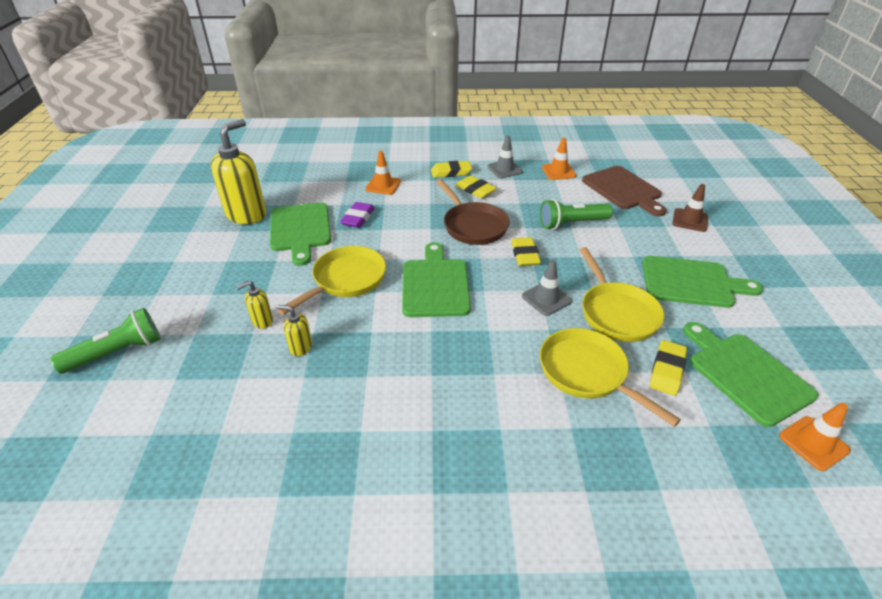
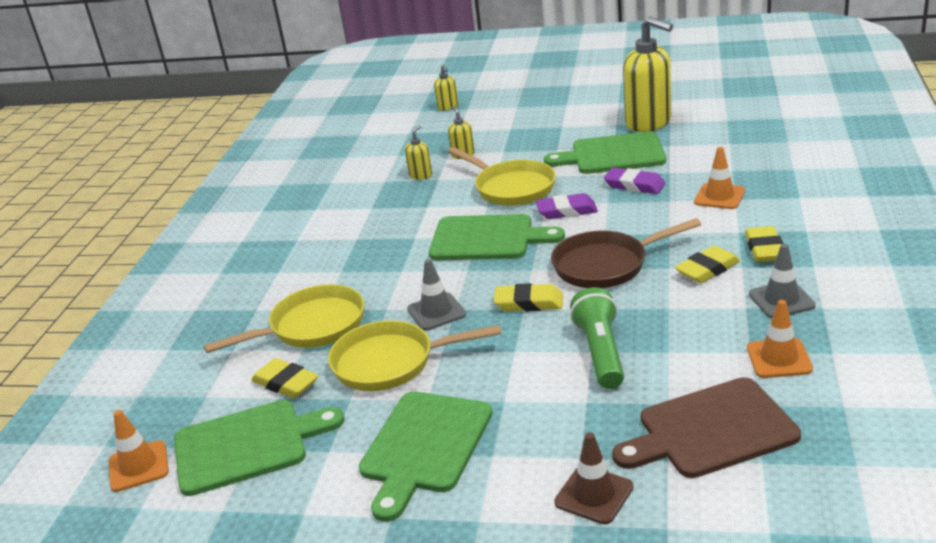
camera: 105 degrees right, 10 degrees down
green flashlight [51,308,161,374] -> yellow soap dispenser [434,65,458,111]
none -> purple eraser [536,193,598,219]

